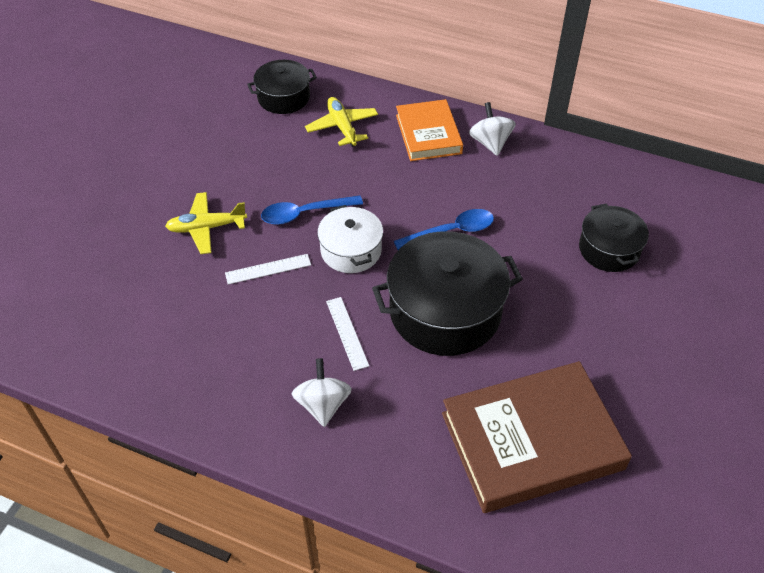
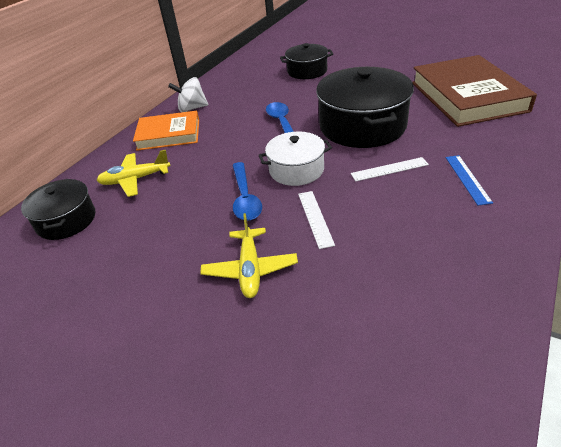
camera: 80 degrees left, 10 degrees down
white spinning top [292,358,352,427] -> blue ruler [446,155,493,206]

